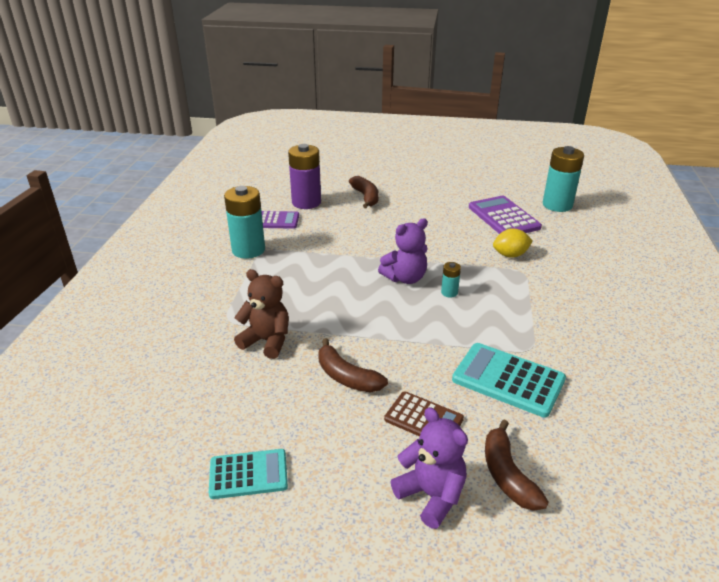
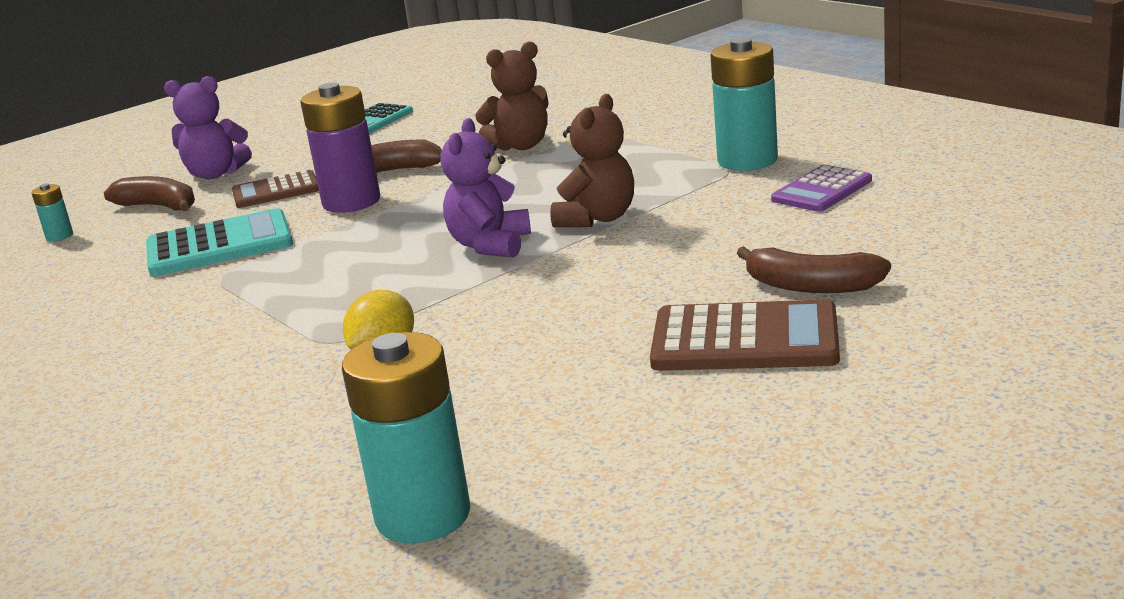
camera: 135 degrees right, 10 degrees down
purple battery [288,144,321,209] -> purple battery moved to [300,82,380,213]
turquoise battery [441,262,461,298] -> turquoise battery moved to [32,183,73,241]
purple calculator [469,196,542,234] -> none
none -> brown teddy bear [550,94,634,227]
none -> brown calculator [650,299,840,371]

